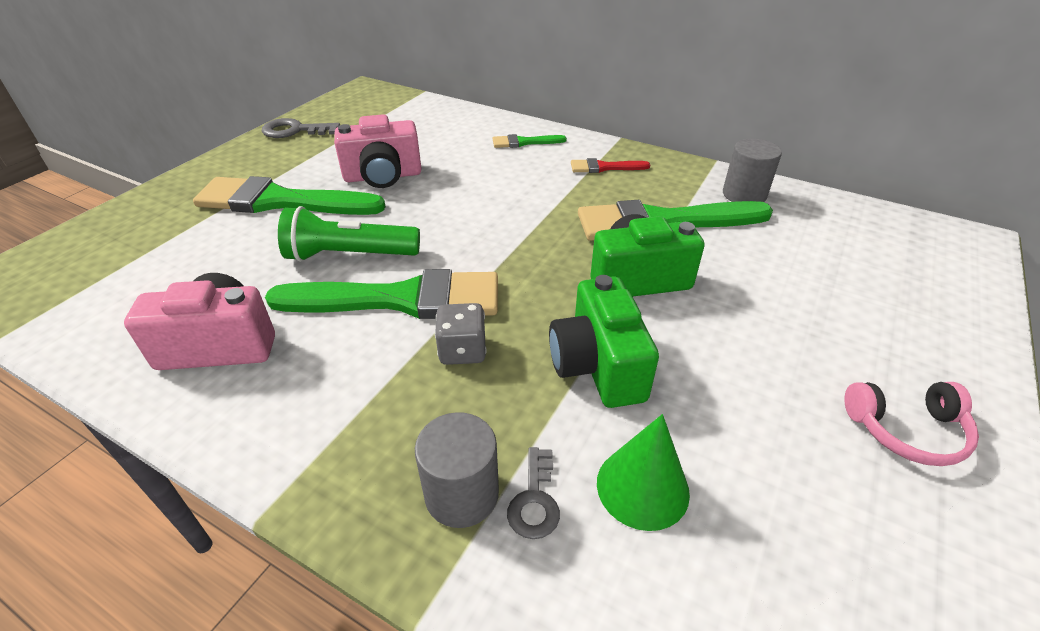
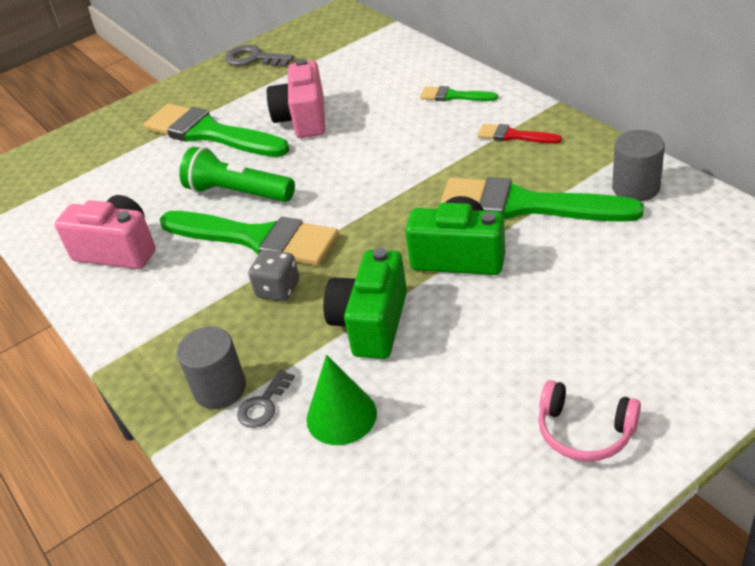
camera: 30 degrees right, 0 degrees up
pink camera [334,114,422,188] -> pink camera turned 75 degrees clockwise [267,59,325,138]

